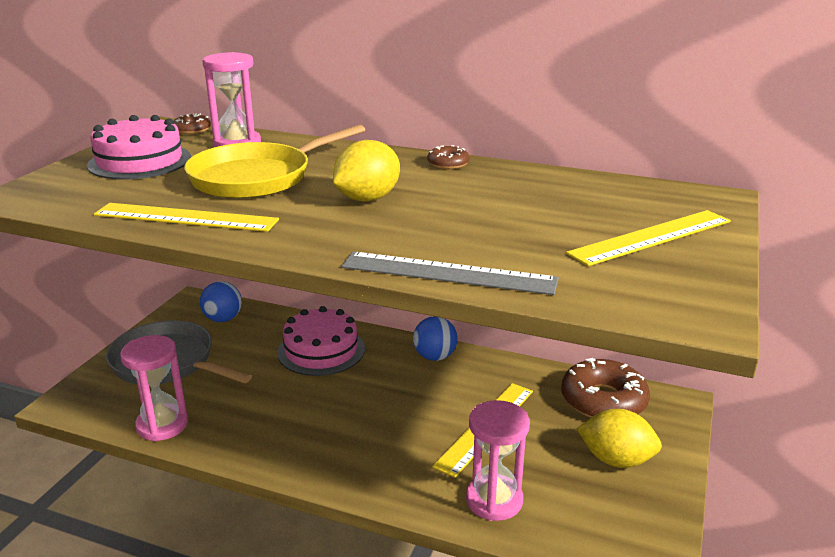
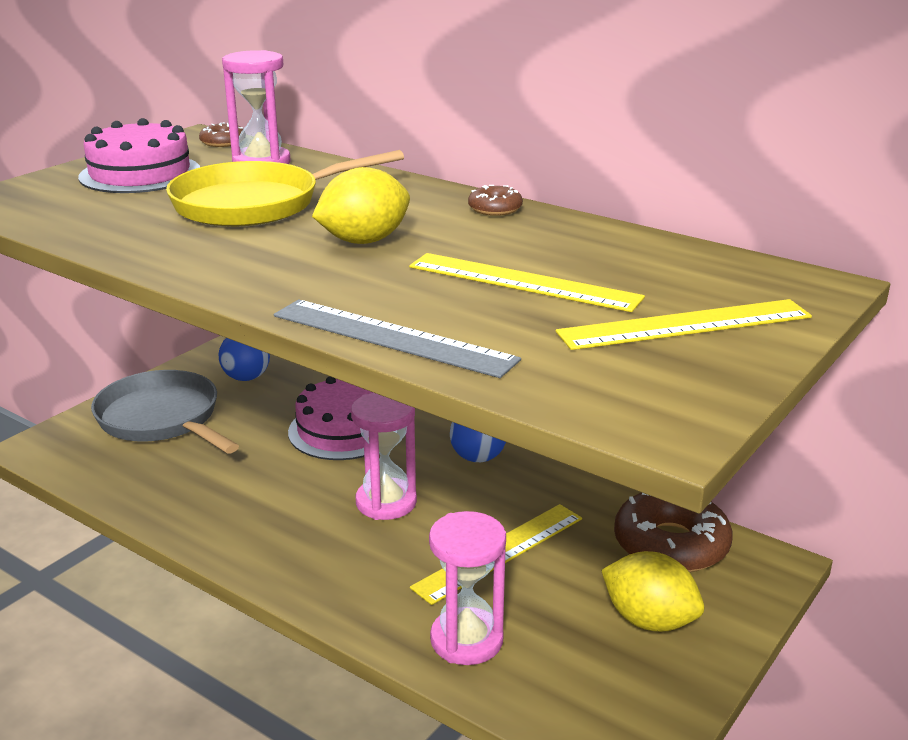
camera: 15 degrees right, 0 degrees up
yellow ruler [94,203,279,232] -> yellow ruler moved to [409,253,645,312]
pink hourglass [120,335,188,442] -> pink hourglass moved to [351,393,417,520]

